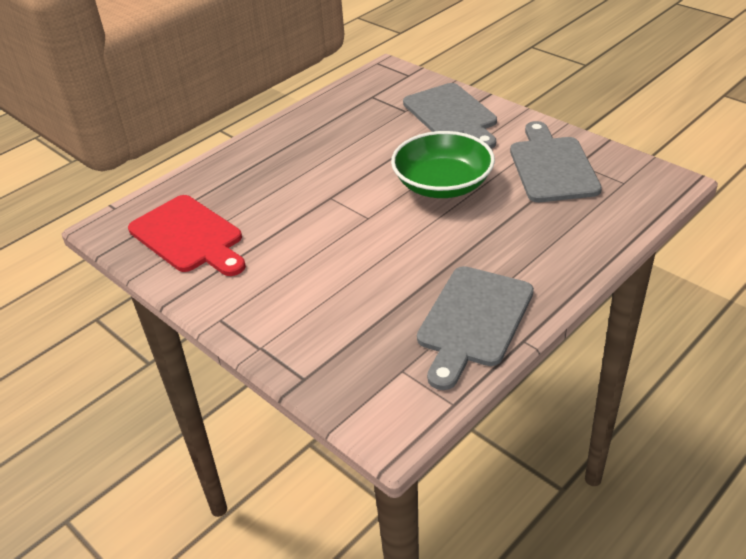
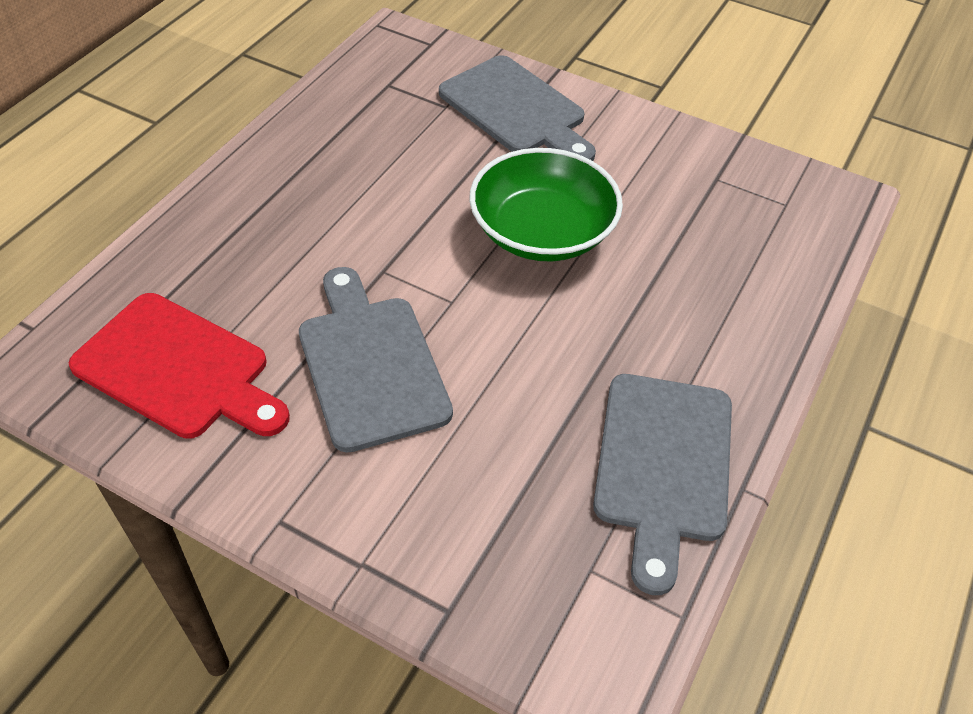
camera: 20 degrees left, 10 degrees up
grey cutting board [510,121,602,202] -> grey cutting board moved to [299,267,453,453]

